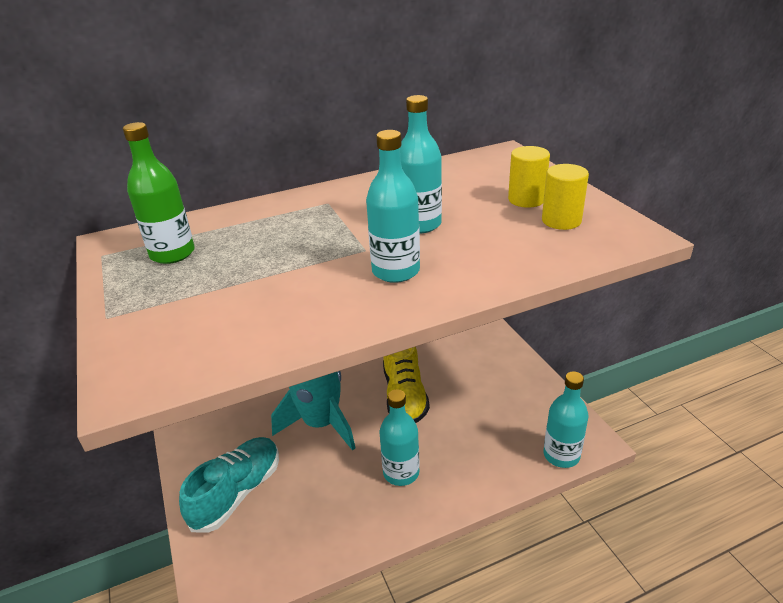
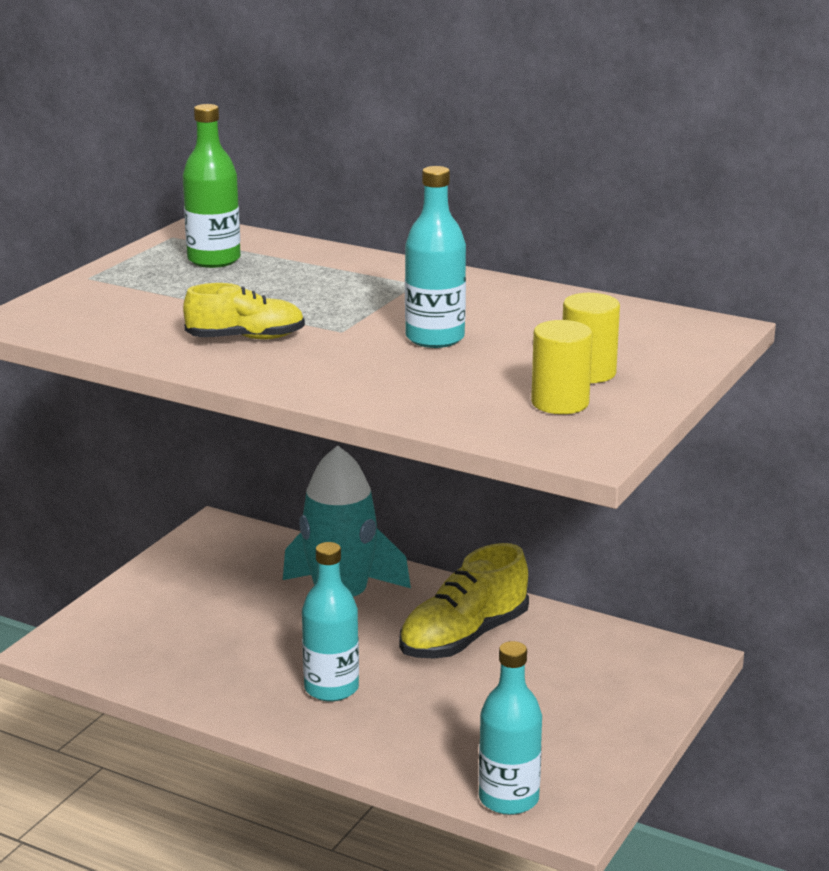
camera: 50 degrees right, 10 degrees down
turquoise shoe [179,437,279,533] -> none
turquoise bottle [366,130,420,283] -> none
none -> yellow shoe [183,283,305,339]

